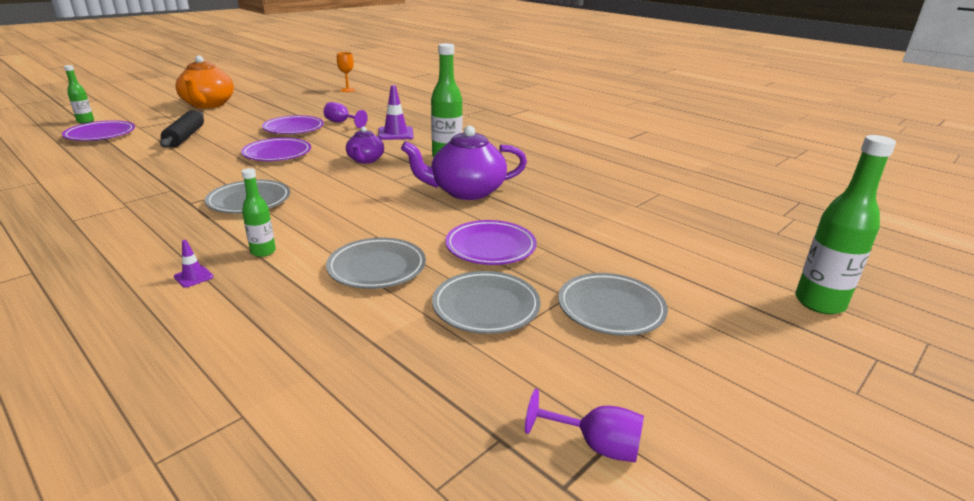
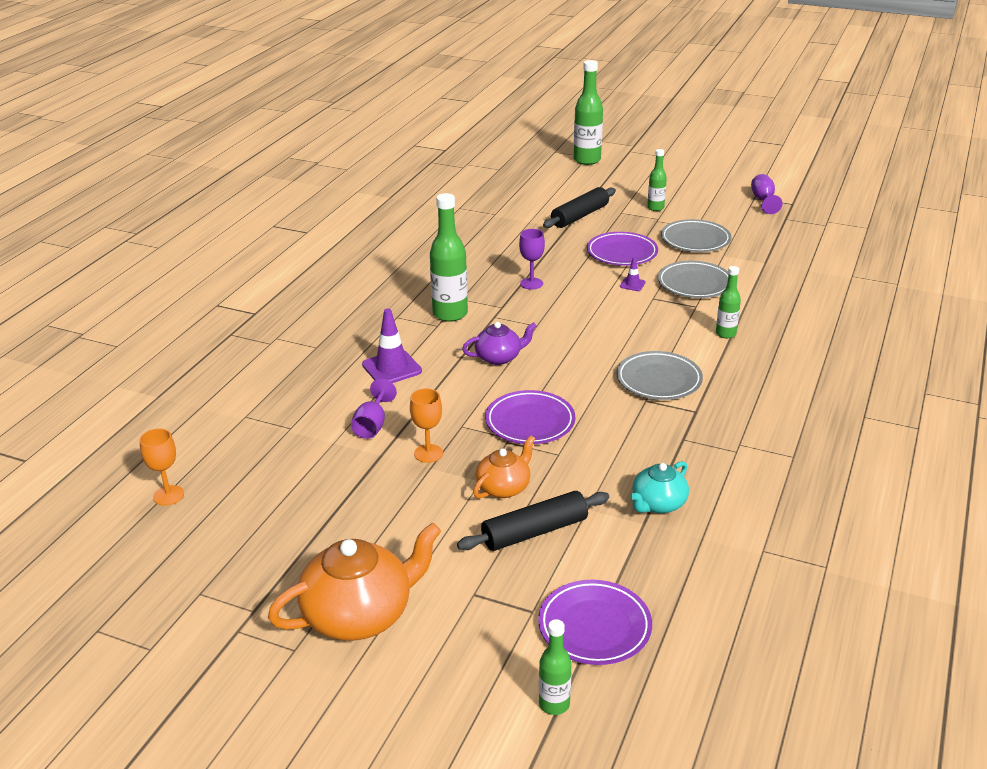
camera: 110 degrees left, 5 degrees up
purple traffic cone [174,240,214,288] -> purple traffic cone moved to [620,257,646,291]
purple plate [262,115,324,134] -> orange goblet [410,389,443,463]
purple teapot [401,126,527,200] -> purple goblet [519,229,545,290]
grey plate [558,273,668,336] -> green bottle [647,149,667,211]
none -> orange teapot [473,435,535,499]
none -> black rolling pin [543,187,616,228]
none -> turquoise teapot [630,461,689,513]

